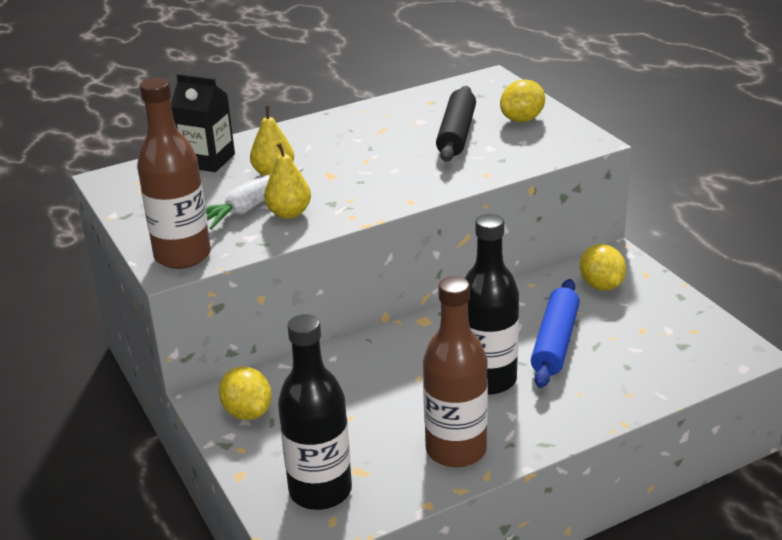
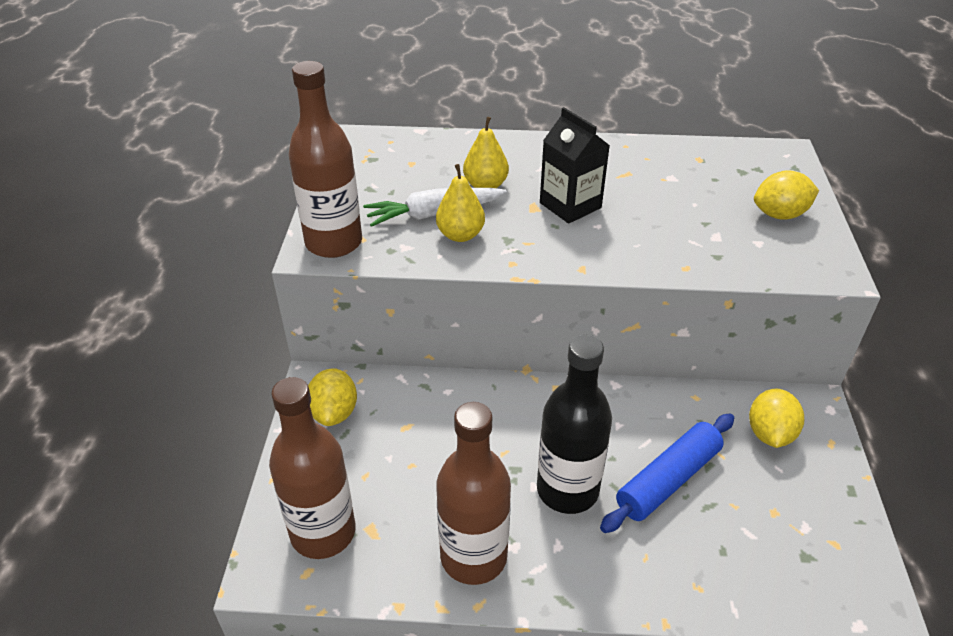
camera: 30 degrees right, 10 degrees up
black carton [171,74,235,172] -> black carton moved to [540,107,610,224]
black bottle [278,314,352,510] -> brown bottle [269,377,355,559]
black rolling pin [436,86,476,162] -> none

